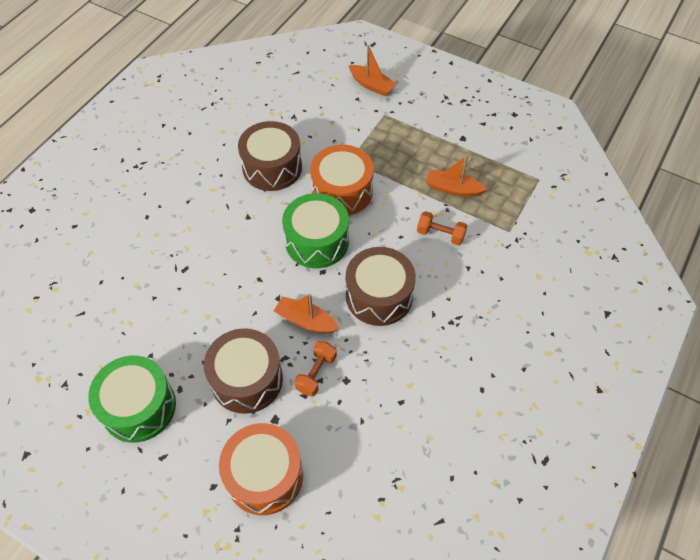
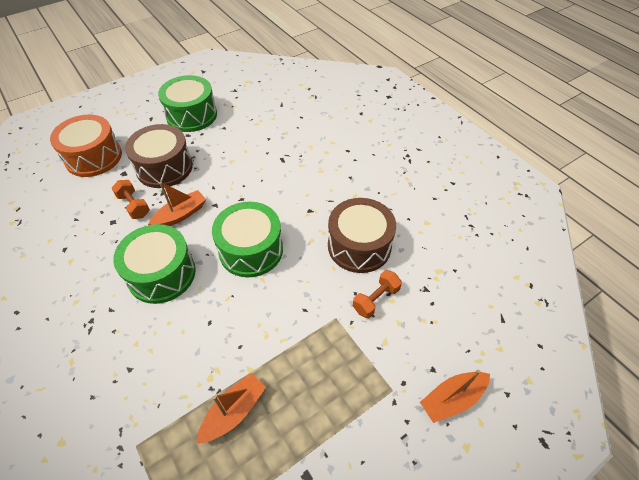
camera: 115 degrees right, 5 degrees down
orange drum [310,145,374,216] -> none
brown drum [346,247,416,326] -> green drum [113,224,196,304]
orange dumbbell [417,211,467,246] -> orange dumbbell moved to [353,270,402,318]

